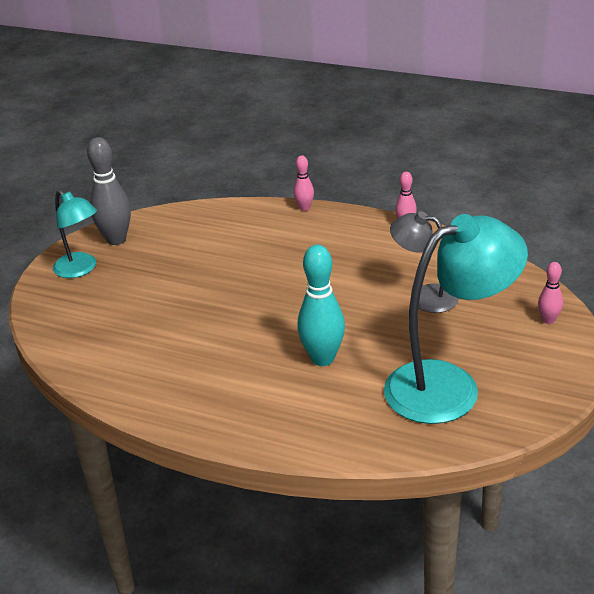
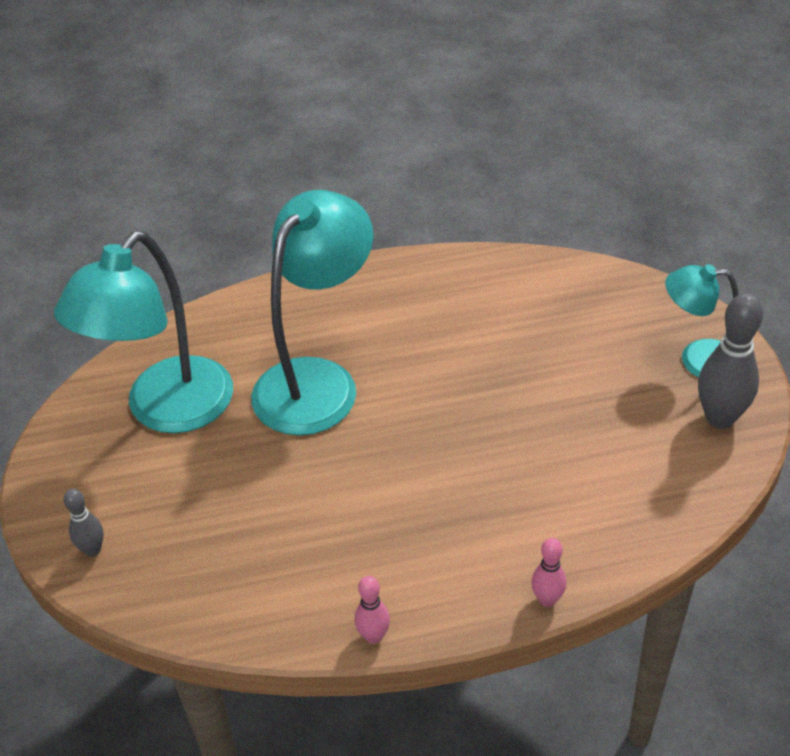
camera: 145 degrees right, 10 degrees up
turquoise bowling pin [297,245,345,366] -> turquoise lamp [251,190,373,436]
grey lamp [390,211,459,313] -> none
pink bowling pin [538,262,563,324] -> grey bowling pin [64,489,104,557]

